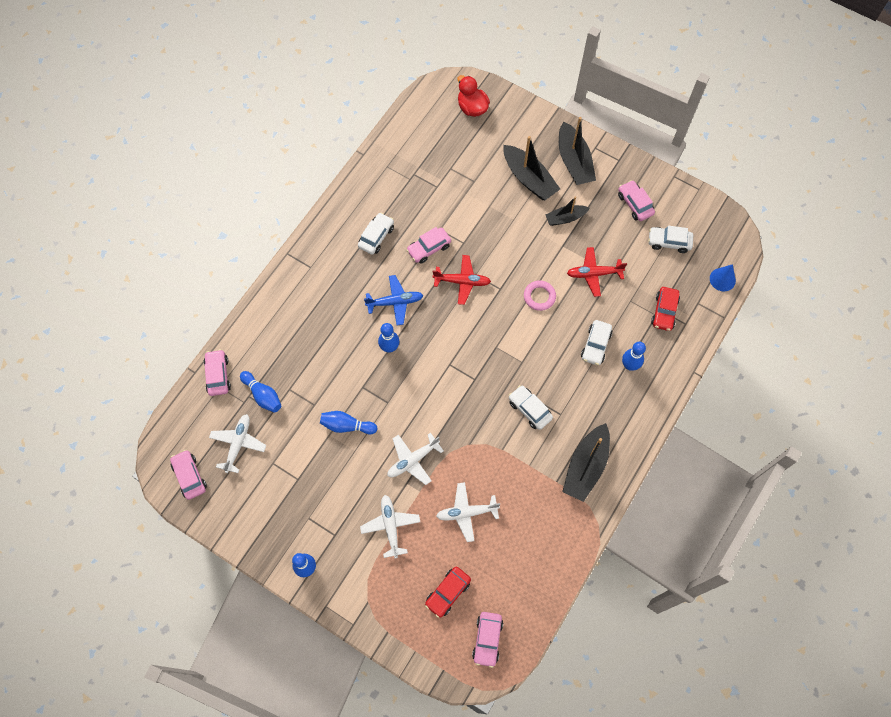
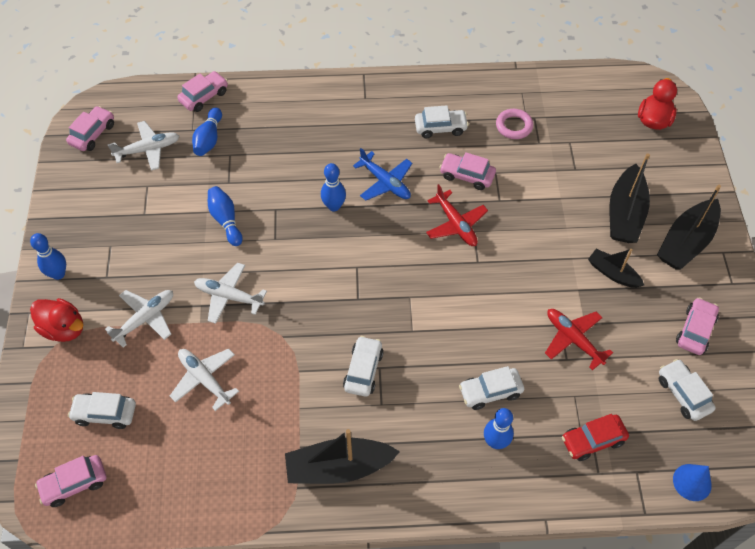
camera: 55 degrees right, 10 degrees down
red car [425,567,471,618] -> white car [68,392,136,429]
pink ring [524,280,556,311] -> pink ring moved to [496,109,533,139]
none -> red duck [30,298,83,342]

